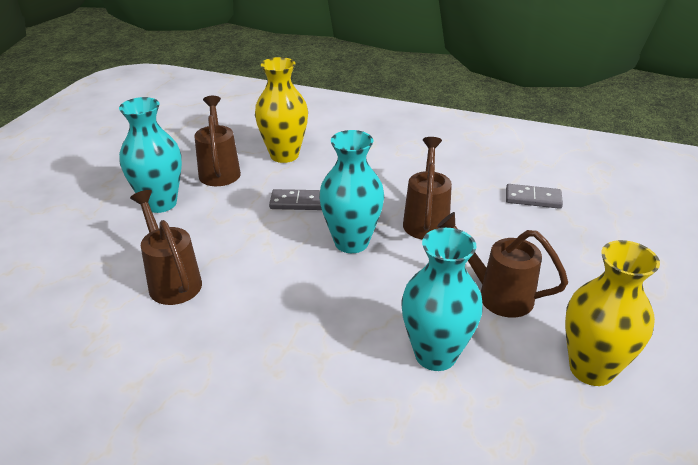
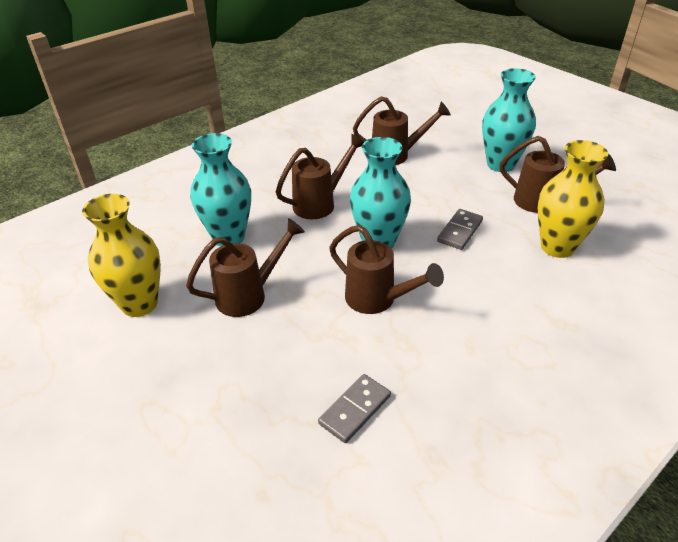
camera: 120 degrees right, 5 degrees up
none -> brown watering can [276,134,364,219]

